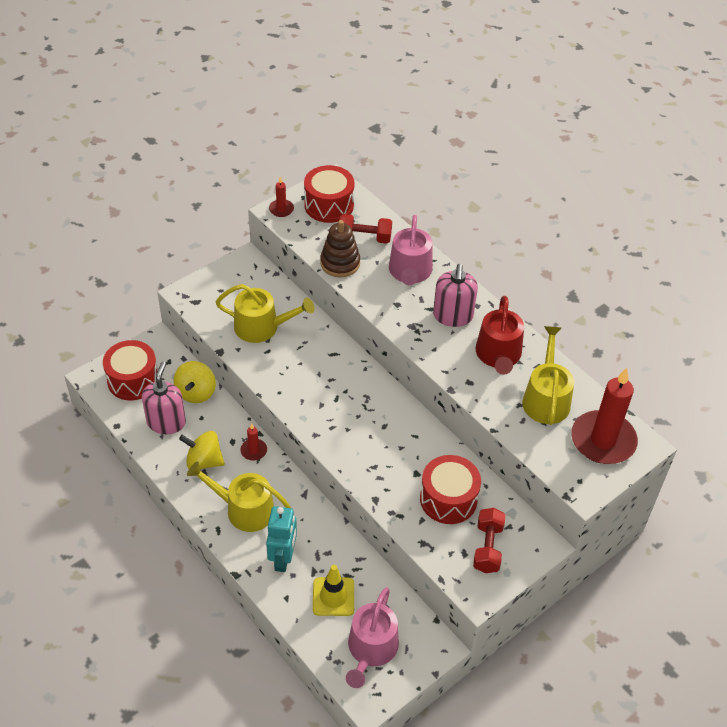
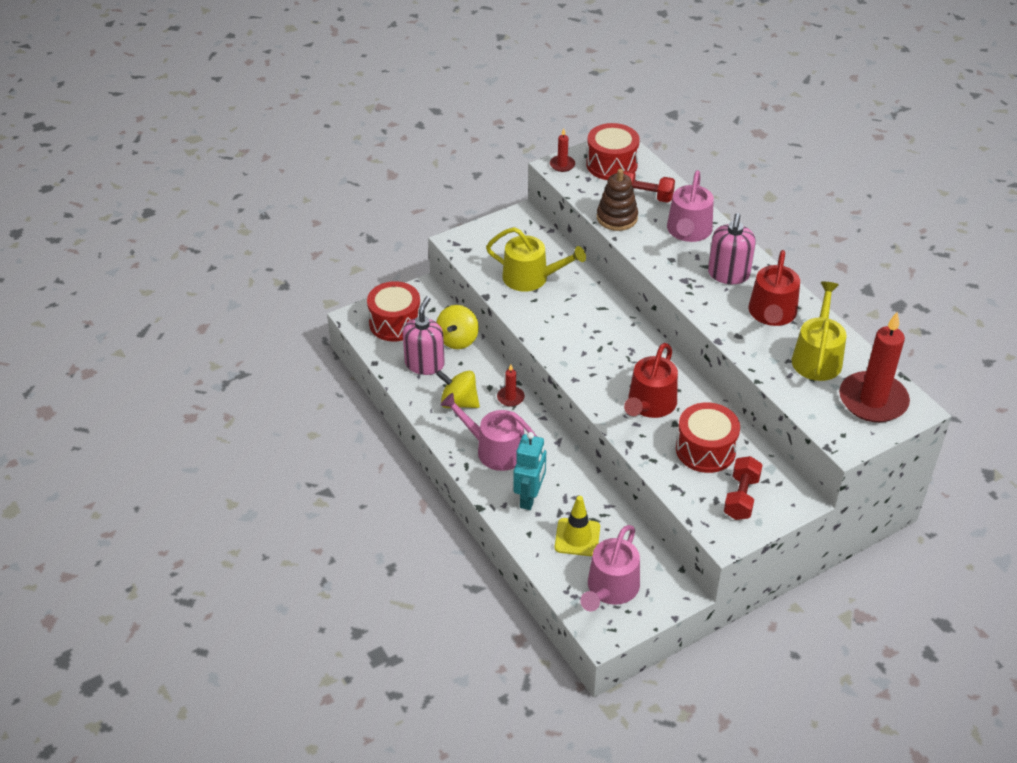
camera: 10 degrees right, 5 degrees down
yellow watering can [187,461,291,532] -> pink watering can [440,393,537,471]
none -> red watering can [624,343,678,418]

